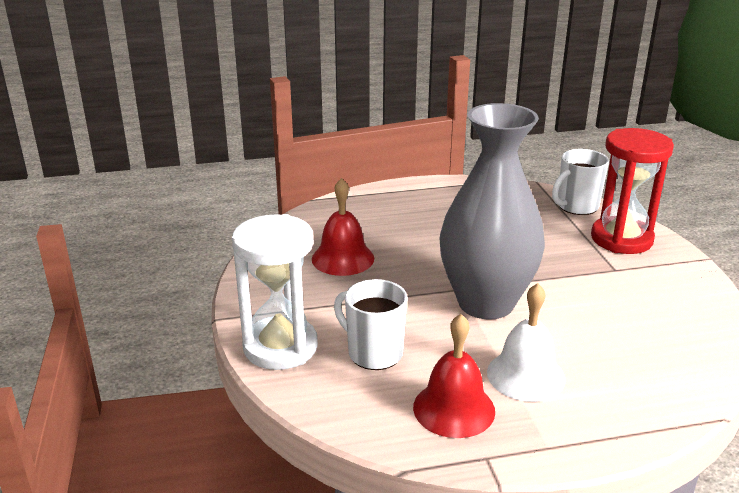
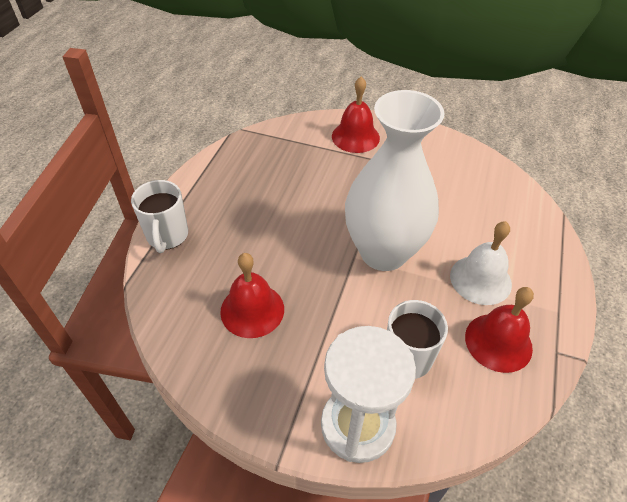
camera: 60 degrees left, 20 degrees up
grey vase [439,103,545,320] -> white vase [345,90,445,271]
white mug [552,149,609,215] -> white mug moved to [131,180,188,253]
red hourglass [591,128,674,254] -> red bell [332,76,380,153]

